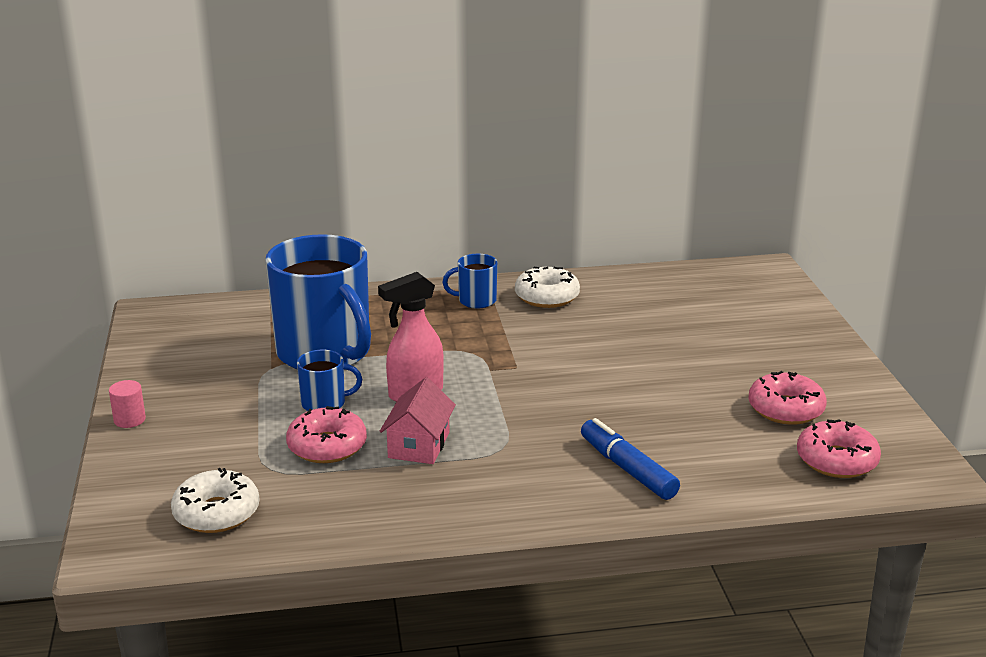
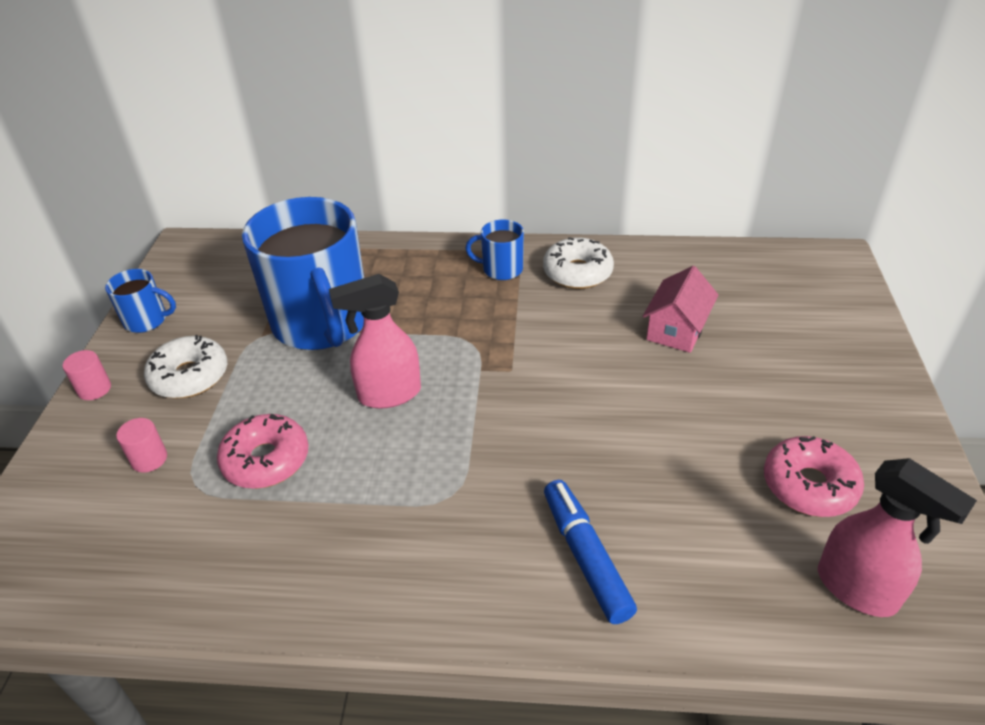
camera: 15 degrees right, 15 degrees up
white donut [171,468,260,533] -> white donut moved to [144,335,227,398]
blue mug [297,350,362,411] -> blue mug moved to [105,269,176,333]
pink house [379,377,456,464] -> pink house moved to [643,266,718,353]
pink donut [797,419,881,478] -> pink spray bottle [818,458,977,617]
none -> pink cylinder [116,418,167,473]

